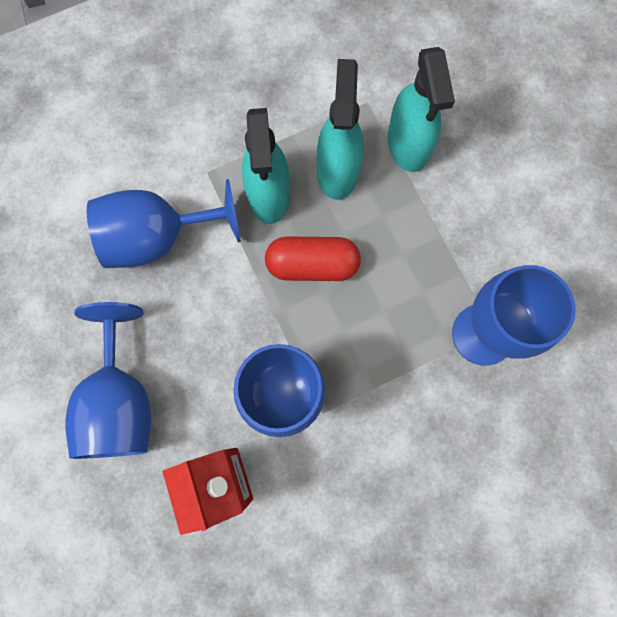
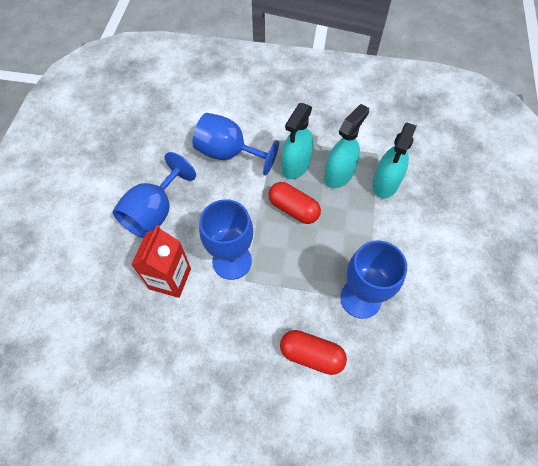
camera: 35 degrees right, 15 degrees down
none -> red capsule [280,330,347,375]

